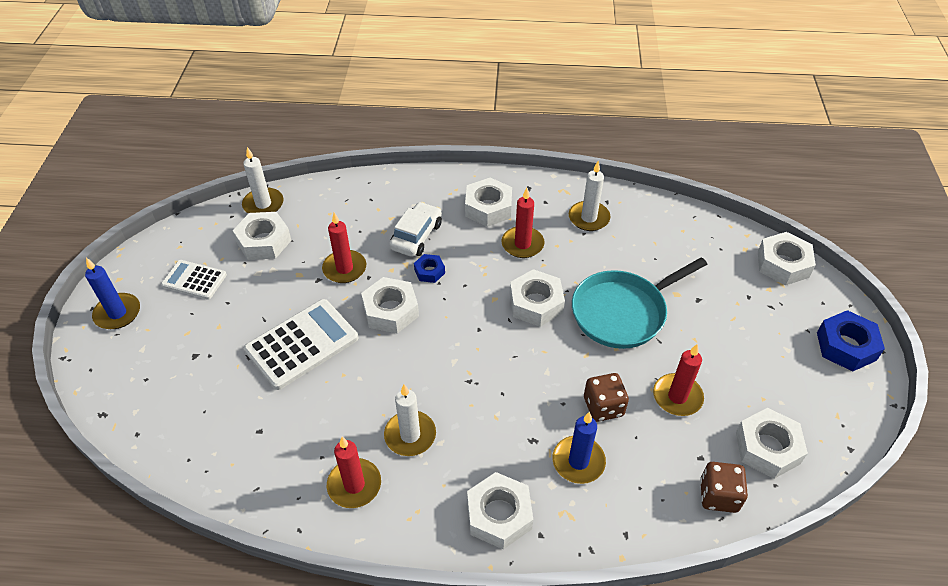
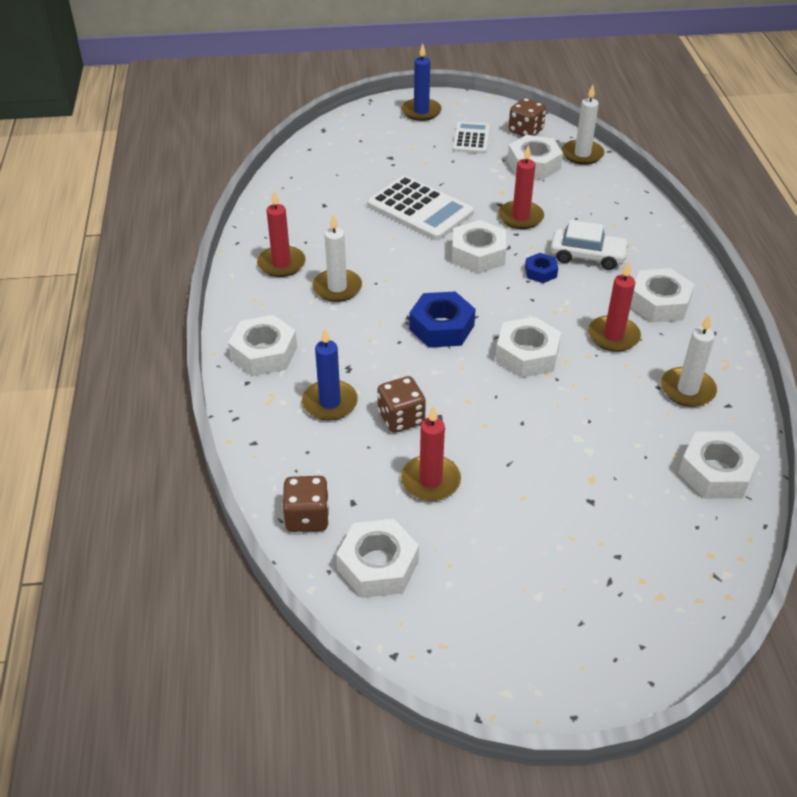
camera: 80 degrees right, 5 degrees down
turquoise pan [572,257,708,349] -> none
white nut [758,232,816,285] -> white nut moved to [678,432,760,499]
blue nut [817,310,885,372] -> blue nut moved to [409,291,476,348]
none -> brown dice [509,98,546,137]

